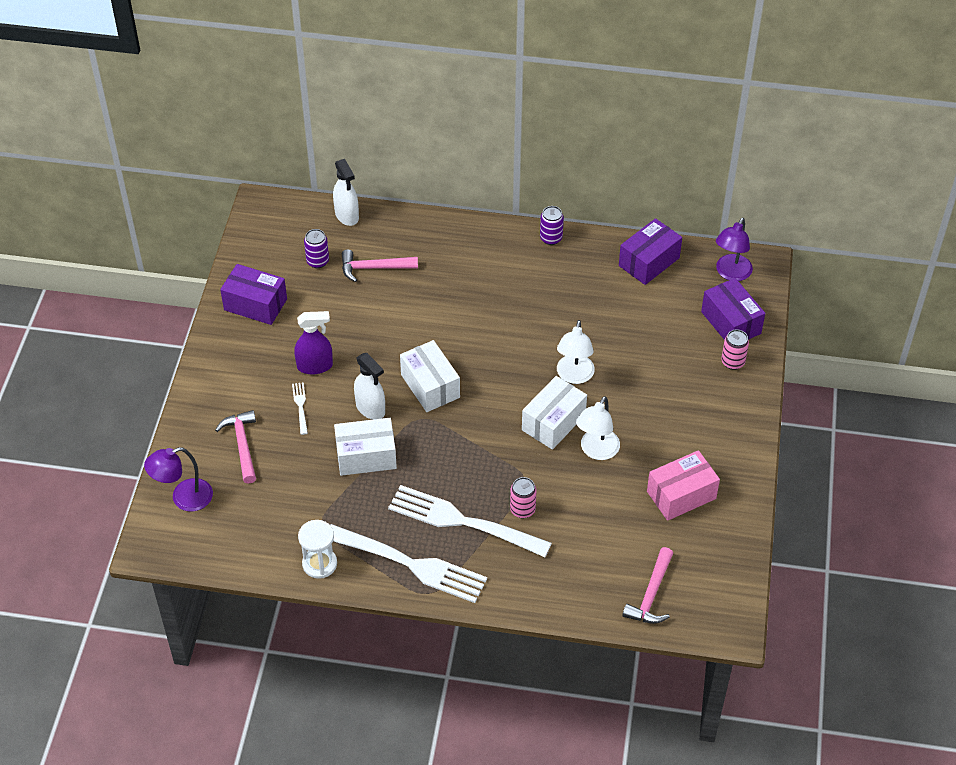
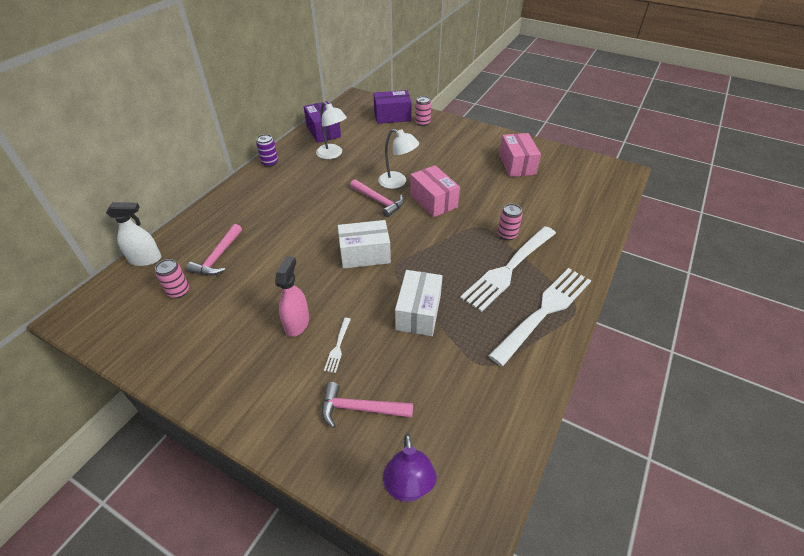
camera: 70 degrees left, 5 degrees down
purple box [220,264,287,325] -> none
white fork [292,382,308,435] -> white fork turned 90 degrees counterclockwise [324,318,351,373]
purple spray bottle [294,311,333,375] -> pink spray bottle [275,256,309,337]
white hourglass [298,520,337,579] -> none
purple can [304,229,329,268] -> pink can [155,259,189,298]
white spray bottle [354,353,385,420] -> none
white box [522,376,587,450] -> pink box [410,165,460,217]
white lamp [576,396,620,460] -> white lamp moved to [316,102,347,159]
pink hammer [622,547,673,624] -> pink hammer moved to [350,179,404,217]
purple lamp [716,218,753,281] -> none

